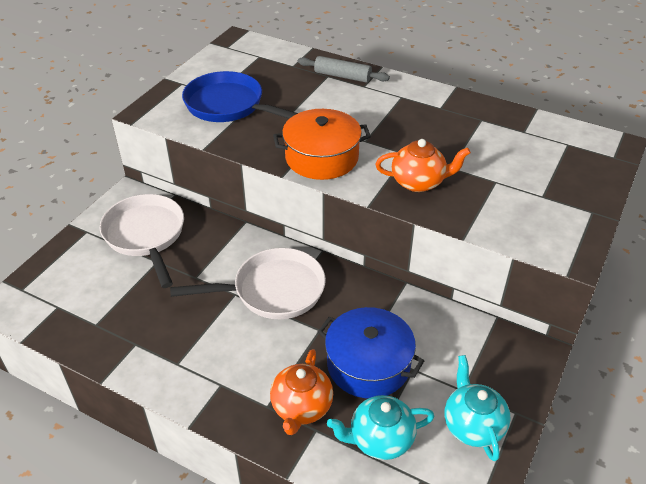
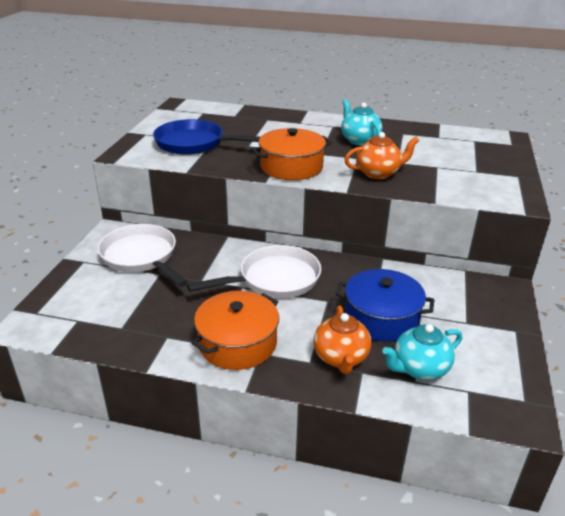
camera: 15 degrees left, 10 degrees down
grey rolling pin [298,56,390,83] -> none
turquoise teapot [445,355,511,461] -> turquoise teapot moved to [341,99,382,146]
none -> orange pot [192,291,279,370]

